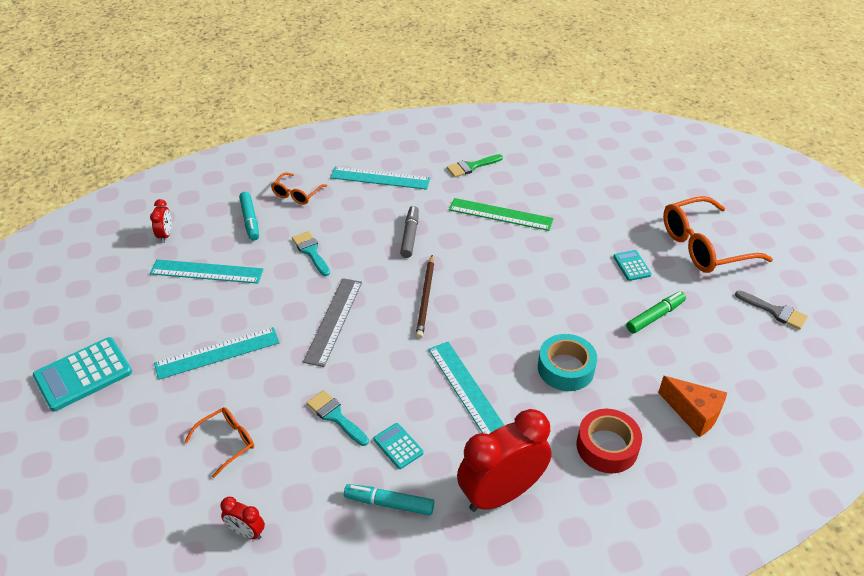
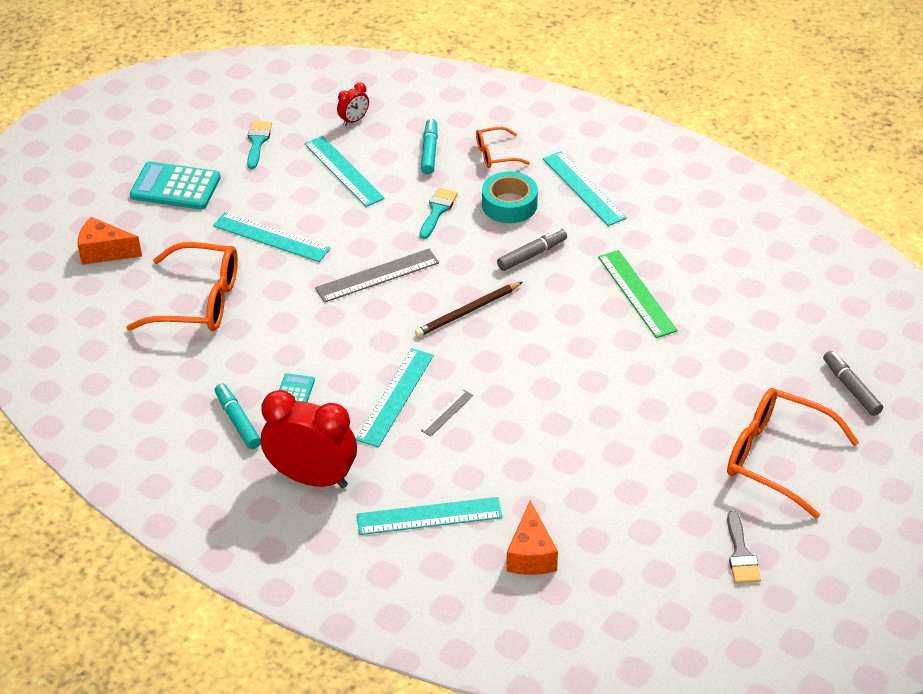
camera: 50 degrees right, 0 degrees up
orange glasses [185,407,254,478] -> orange glasses [126,242,238,331], size x1.93
red clock [220,497,265,539] -> none
turquoise marker [239,192,259,241] -> turquoise marker turned 150 degrees clockwise [421,119,438,174]
turquoise brush [307,390,369,446] -> turquoise brush moved to [247,121,272,169]
green brush [447,154,503,177] -> none
turquoise tape [538,334,597,391] -> turquoise tape moved to [482,172,538,223]
red tape [577,409,642,473] -> turquoise ruler [357,497,503,535]
turquoise calculator [613,250,652,281] -> none
green marker [626,291,686,334] -> none
none -> orange cheese [77,217,142,265]
none -> grey ruler [421,390,474,437]
none -> grey marker [823,351,883,416]

